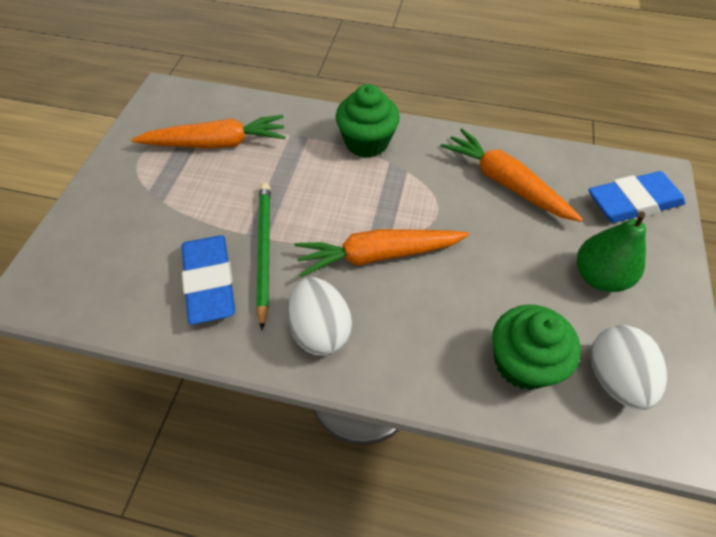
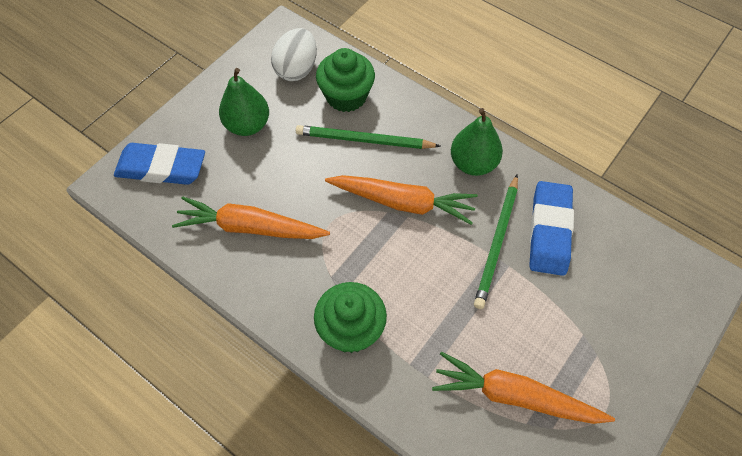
camera: 155 degrees left, 5 degrees up
white egg [287,277,352,356] -> green pear [451,108,503,176]
orange carrot [440,128,583,222] -> orange carrot turned 120 degrees clockwise [172,196,330,239]
none -> green pencil [296,125,440,149]

